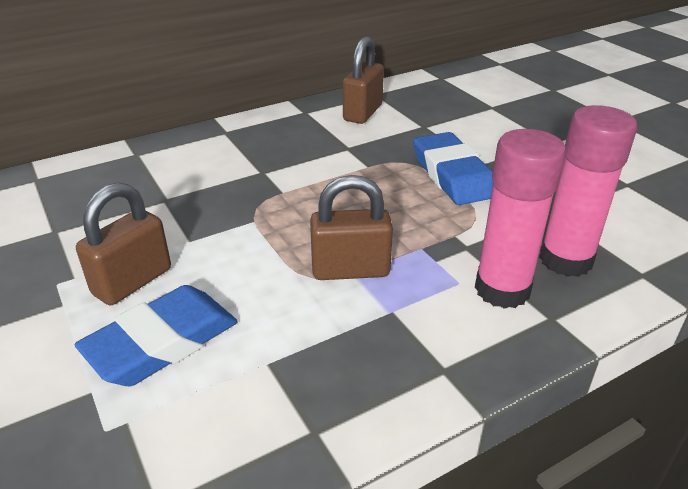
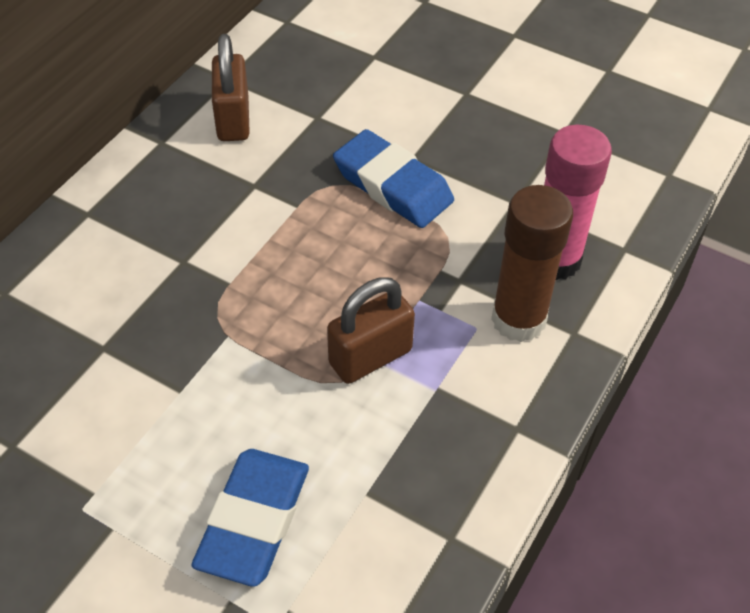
camera: 30 degrees left, 15 degrees up
brown padlock [76,183,171,305] -> none
pink glue stick [475,129,566,309] -> brown glue stick [491,185,573,342]

